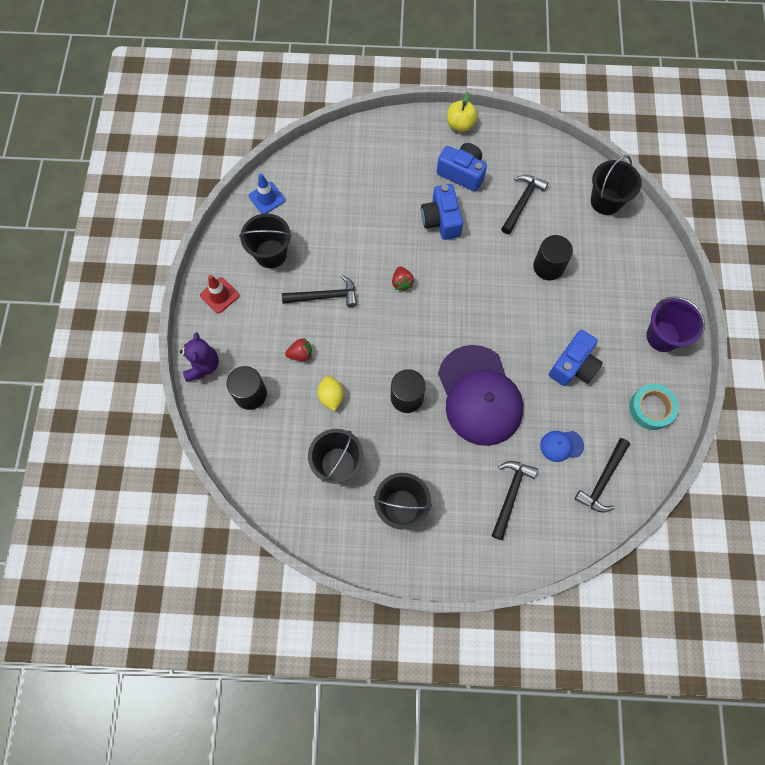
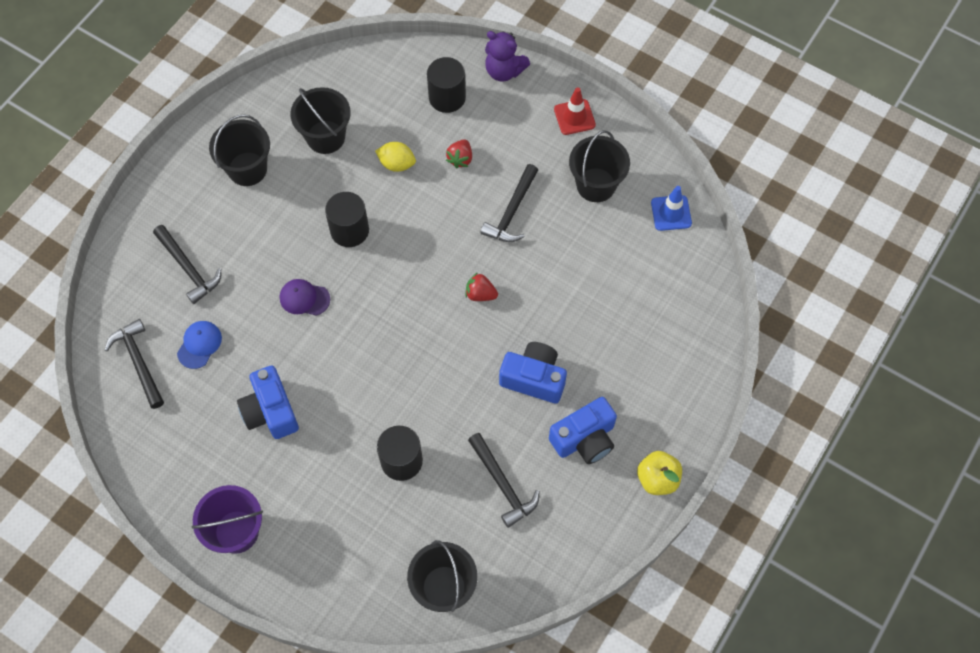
camera: 120 degrees right, 5 degrees down
purple cap [438,345,523,446] -> purple cap [280,279,330,316], size x0.40
turquoise tape [629,384,679,430] -> none

